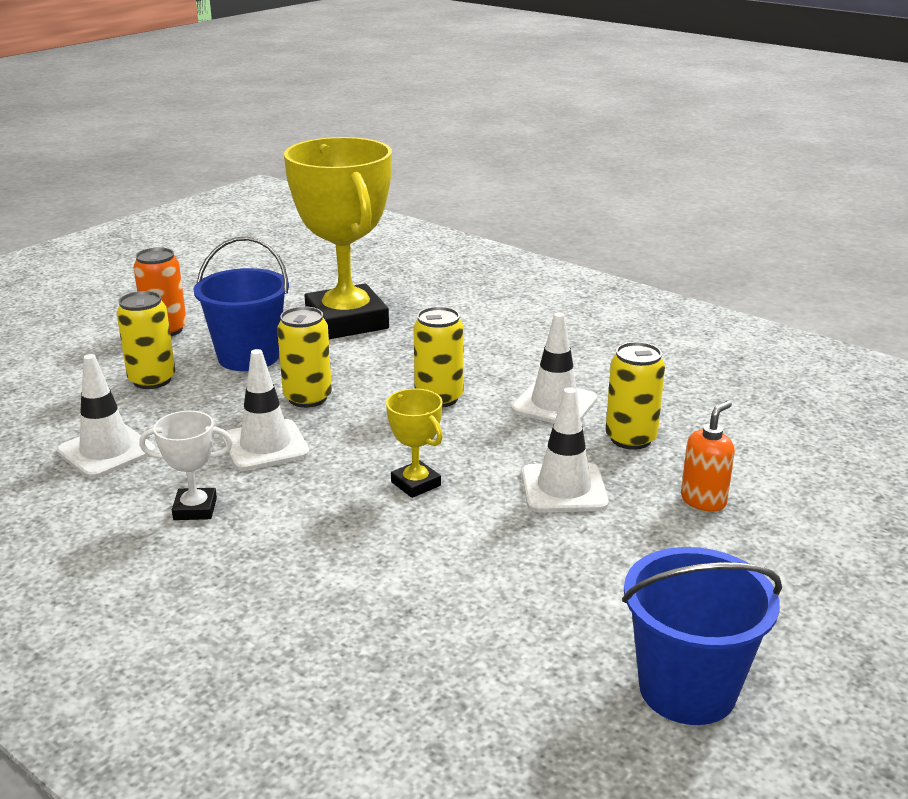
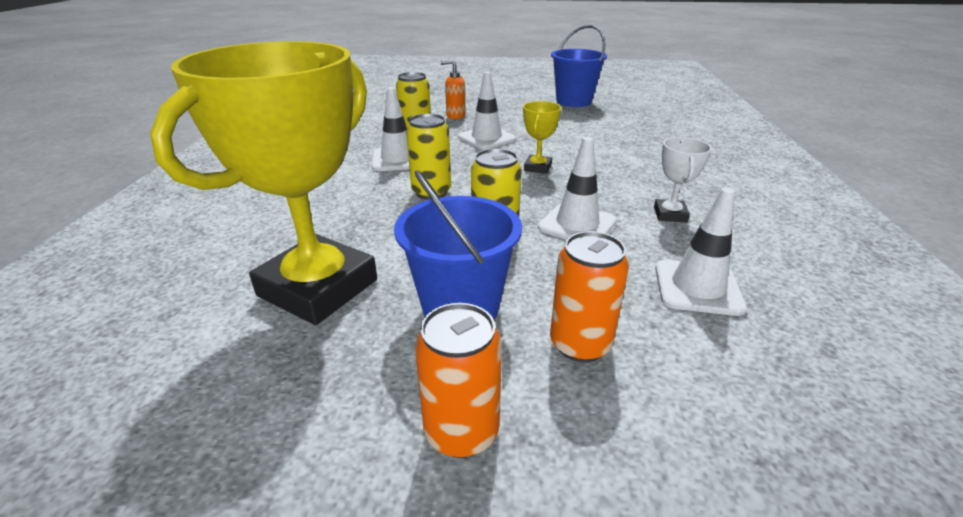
camera: 125 degrees left, 5 degrees up
yellow can [116,291,175,389] -> orange can [550,231,629,362]
white trophy [139,411,233,520] -> white trophy turned 45 degrees clockwise [654,137,712,222]

